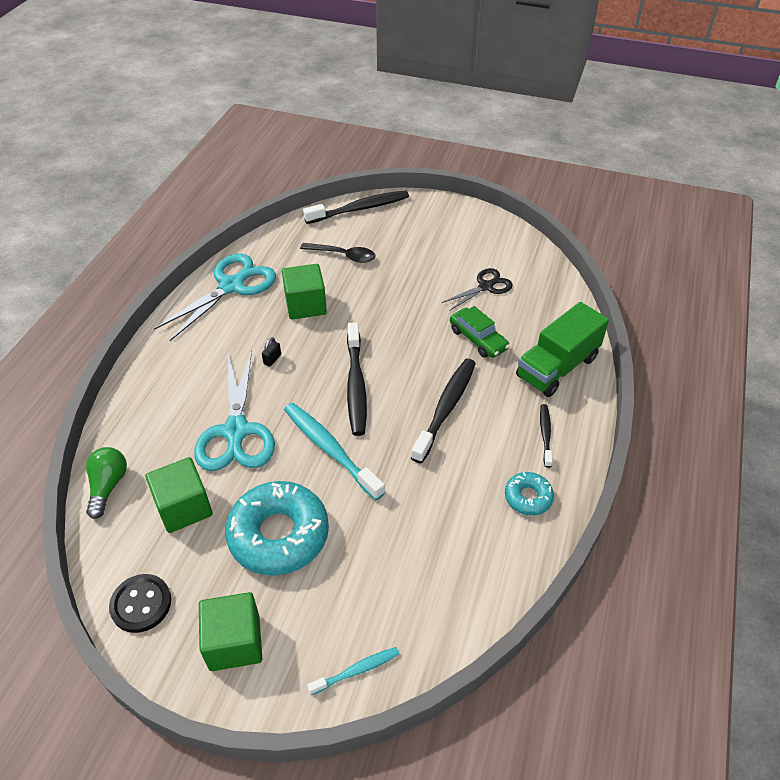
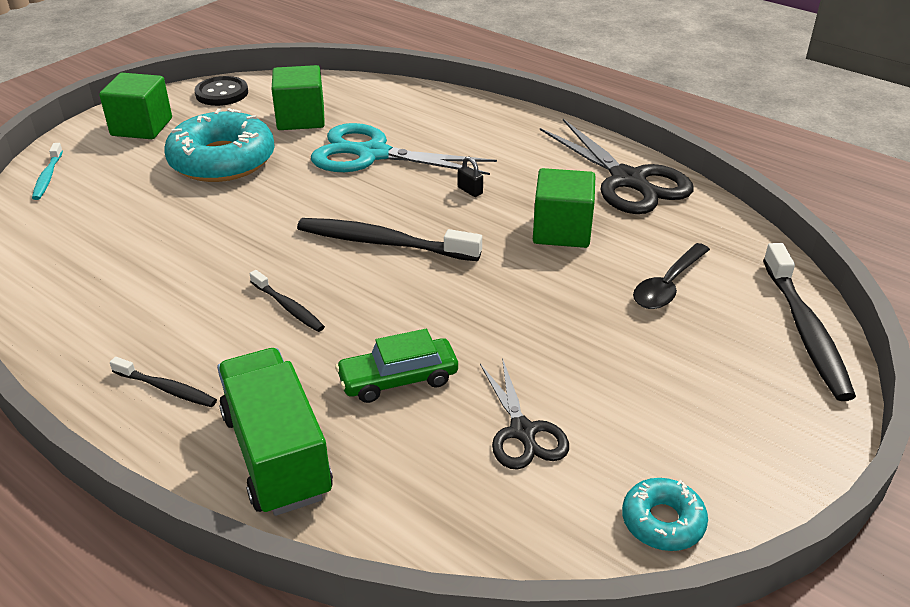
camera: 110 degrees right, 10 degrees down
green light bulb [86,447,127,519] -> none
turquoise scissors [154,254,276,341] -> black scissors [540,119,694,214]
turquoise toothbrush [284,403,385,500] -> none
black toothbrush [411,359,476,464] -> black toothbrush [250,270,325,332], size x0.53
turquoise donut [505,472,554,515] -> turquoise donut moved to [622,478,708,551]

